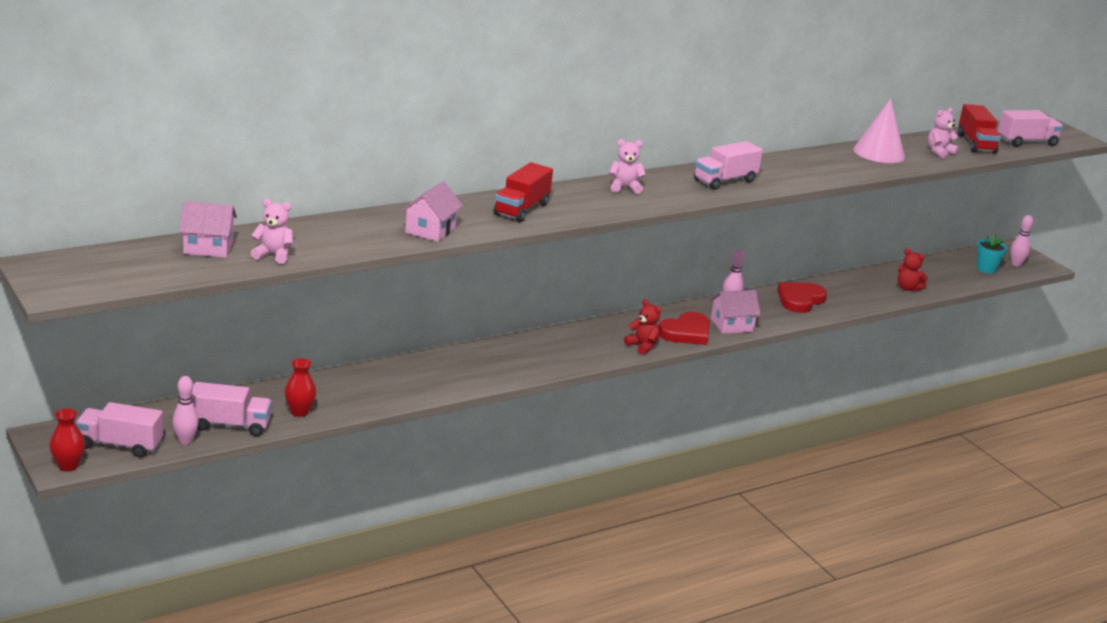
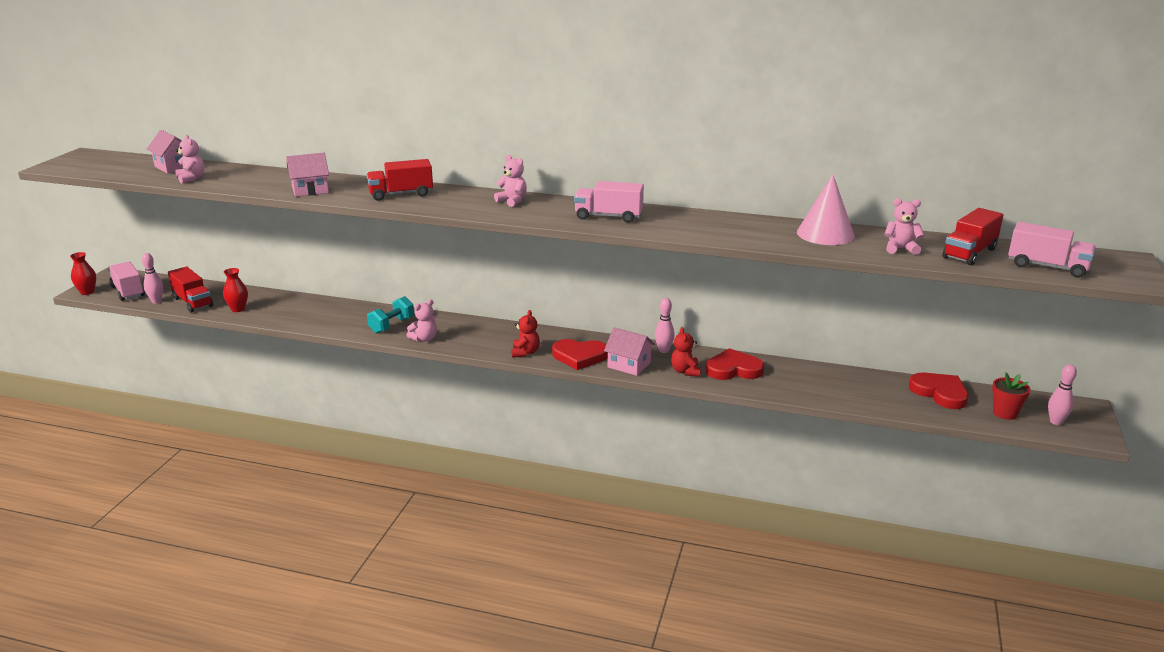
camera: 50 degrees right, 0 degrees up
pink truck [191,382,272,436] -> red truck [168,267,213,313]
red teddy bear [898,248,928,292] -> red teddy bear moved to [671,327,701,377]
turquoise flower pot [977,233,1007,274] -> red flower pot [992,373,1030,420]
none -> turquoise dumbbell [367,296,414,333]
none -> pink teddy bear [407,299,437,342]
none -> red heart [909,373,969,409]

